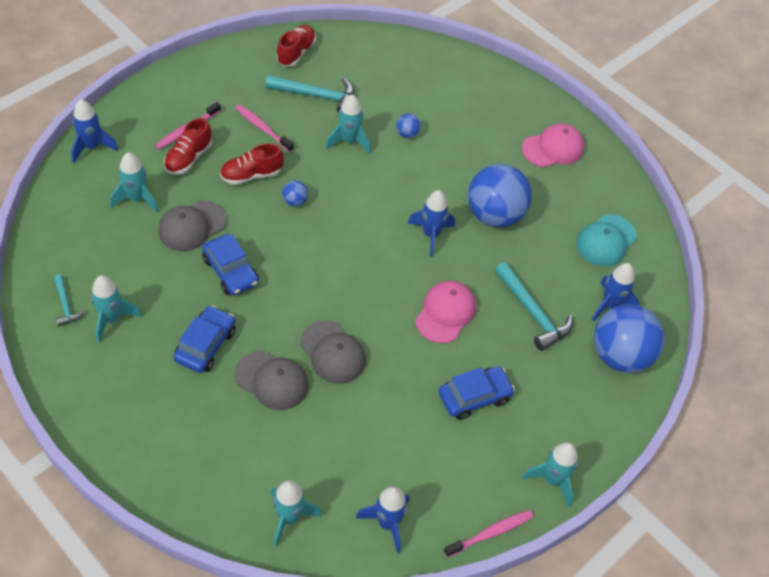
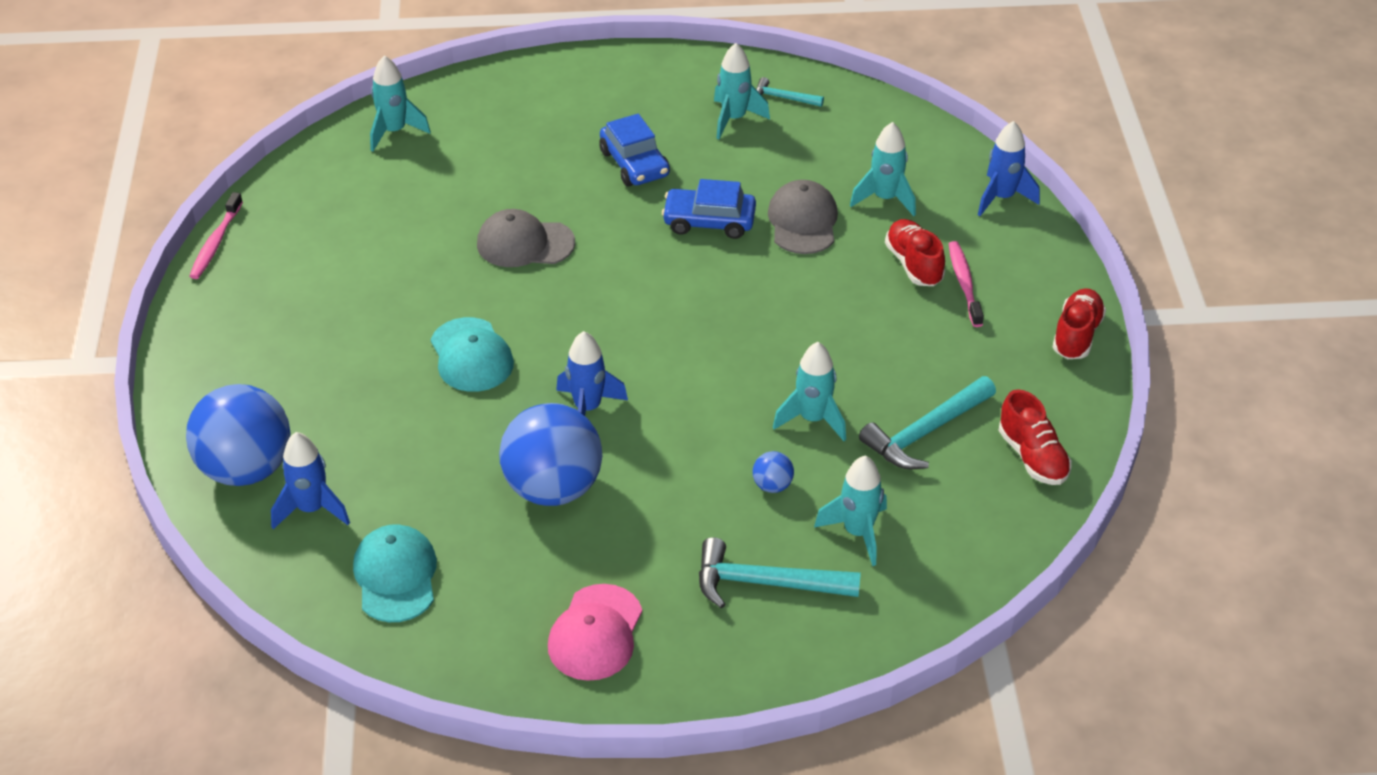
camera: 135 degrees right, 10 degrees down
red shoe [220,144,284,185] -> red shoe moved to [1053,288,1106,359]
grey cap [235,350,309,410] -> none
pink toothbrush [236,104,294,152] -> none
blue ball [282,180,308,206] -> none
blue rocket [356,486,409,554] -> none
pink cap [415,281,476,343] -> turquoise cap [431,317,514,392]
blue car [439,366,515,420] -> none
turquoise hammer [495,262,573,351] -> turquoise hammer moved to [699,537,861,609]
turquoise rocket [522,442,578,507] -> turquoise rocket moved to [814,456,887,566]

